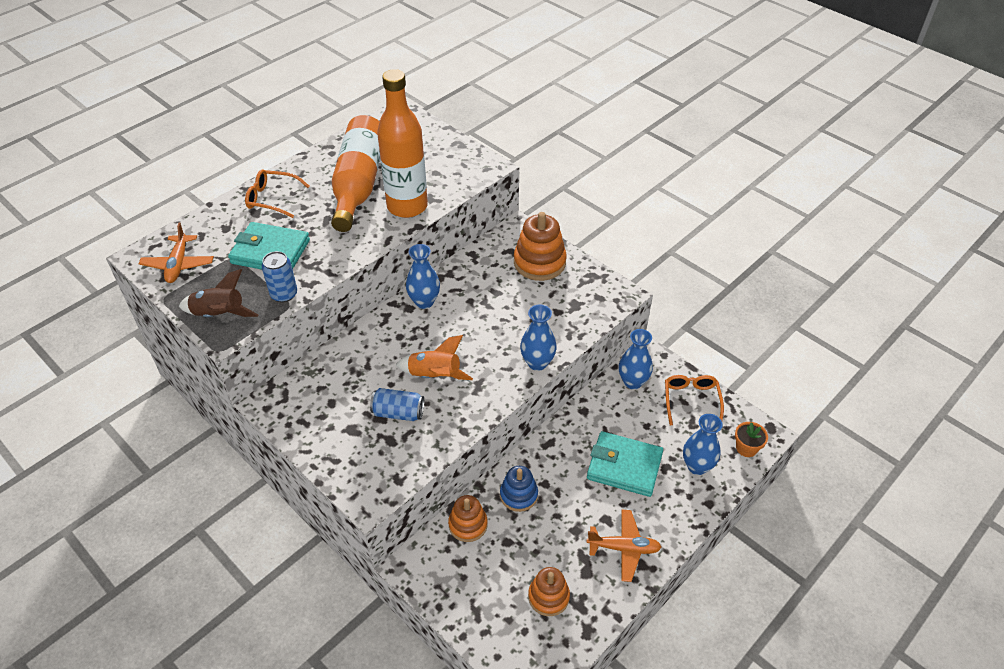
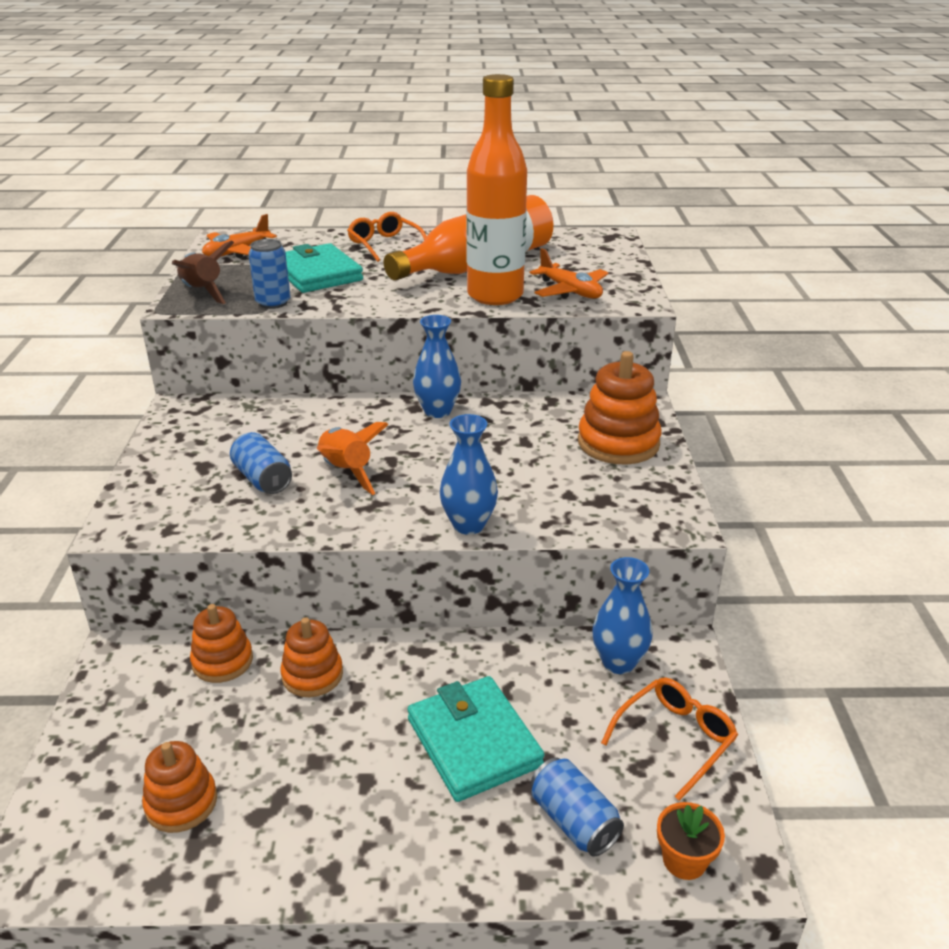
camera: 45 degrees right, 15 degrees down
blue stacking toy [500,466,538,512] -> orange stacking toy [280,617,343,697]
orange plane [587,510,661,582] -> orange plane moved to [530,248,608,298]
blue vase [683,414,723,475] -> blue can [531,757,624,856]

